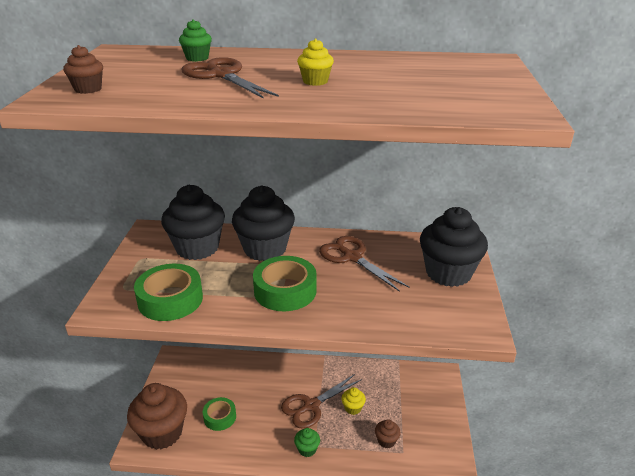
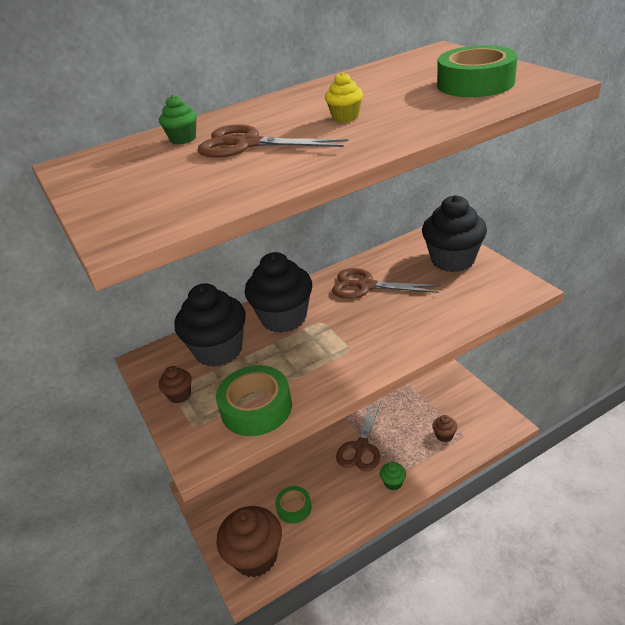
camera: 30 degrees left, 5 degrees up
brown cupcake [63,45,103,94] -> brown cupcake moved to [159,366,192,404]
green tape [253,256,317,311] -> green tape moved to [437,45,518,97]
yellow cupcake [342,387,366,415] -> none

